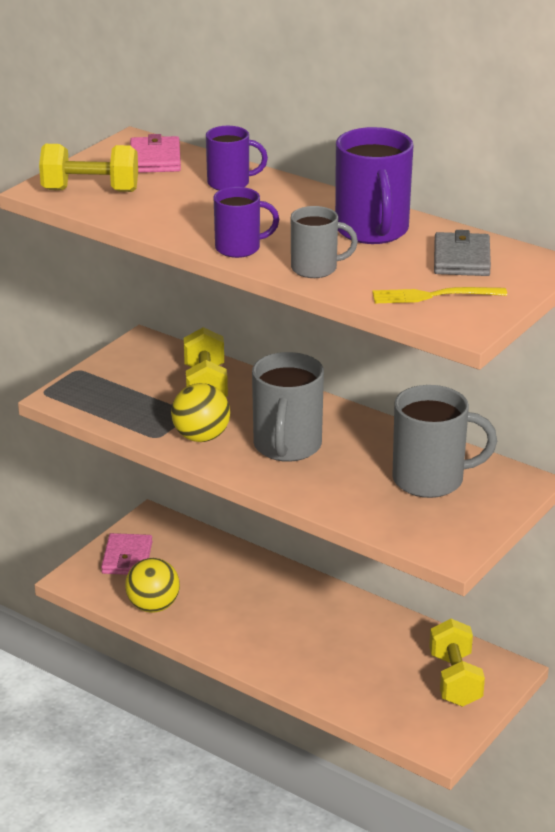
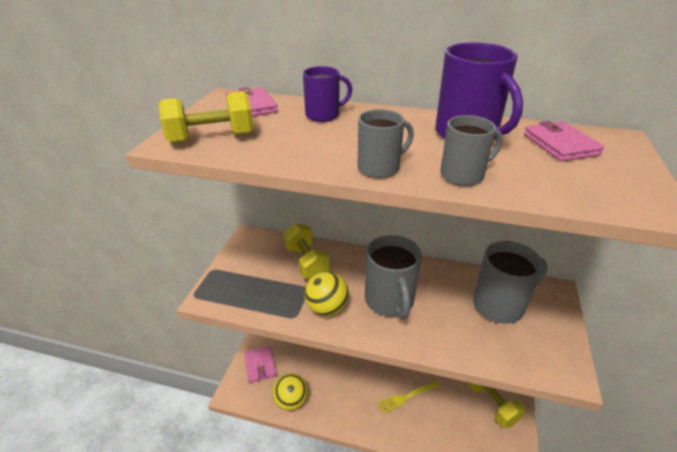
camera: 20 degrees left, 5 degrees up
purple mug [213,187,279,258] -> grey mug [358,109,414,178]
yellow fork [372,287,507,303] -> yellow fork moved to [377,380,441,413]
grey wallet [434,230,491,276] -> pink wallet [524,121,604,162]

